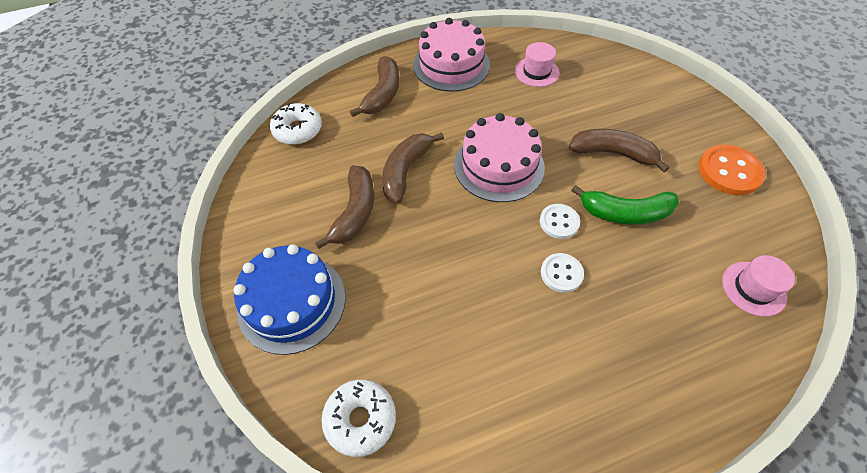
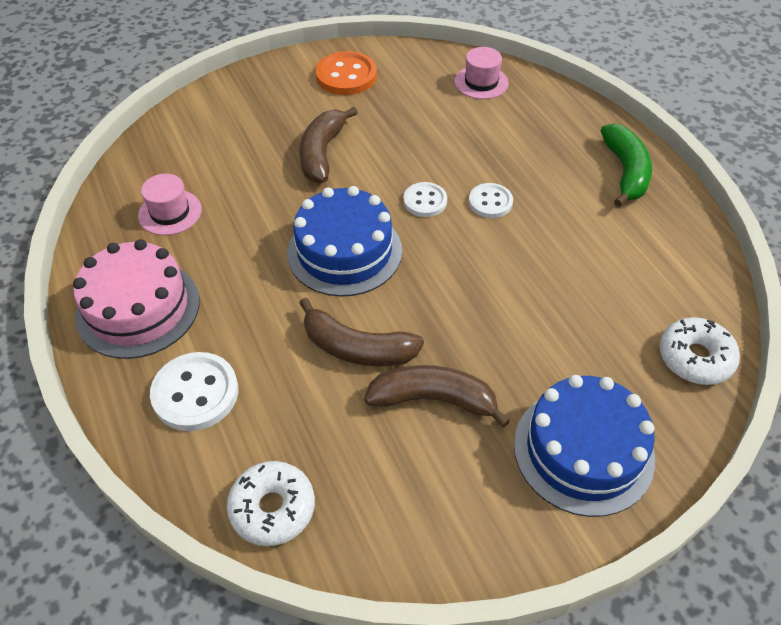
camera: 95 degrees left, 5 degrees down
brown banana [350,56,399,117] -> white button [150,352,238,431]
pink cake [454,113,545,202] -> blue cake [287,186,402,297]
green banana [571,185,679,225] -> green banana moved to [601,123,652,207]

